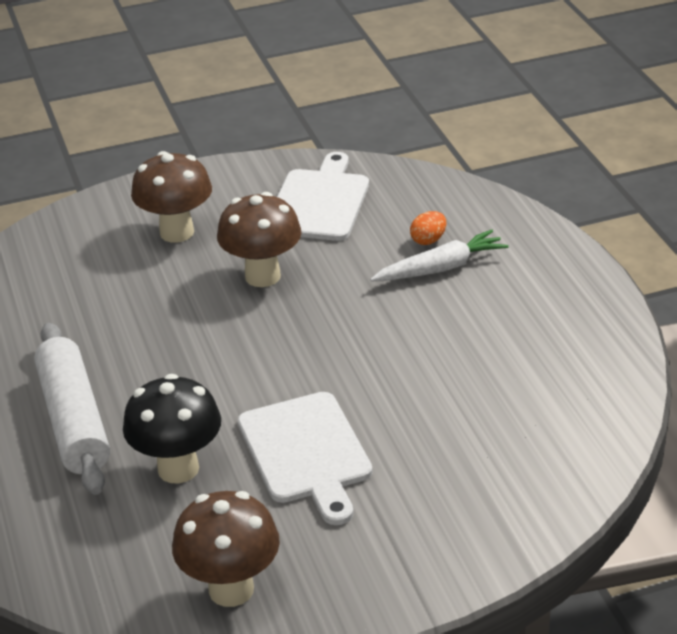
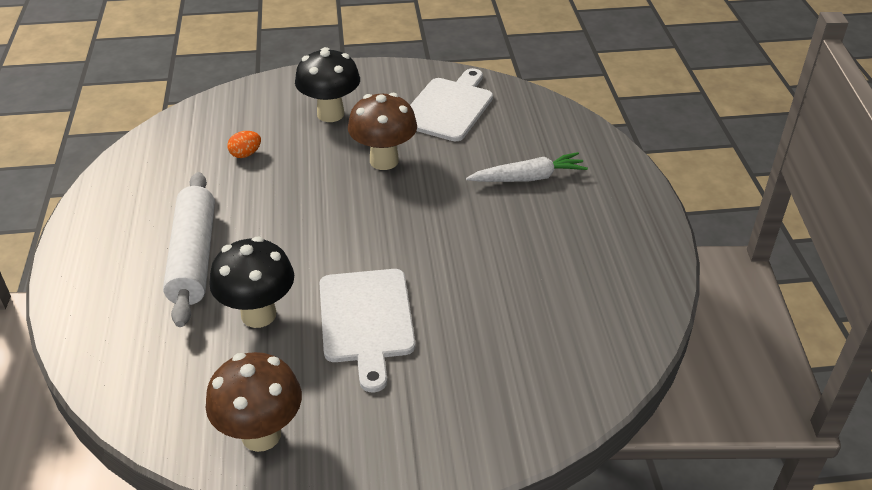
camera: 10 degrees right, 5 degrees up
brown mushroom [131,151,212,243] -> black mushroom [295,47,360,122]
orange egg [410,211,446,245] -> orange egg moved to [227,131,261,158]

